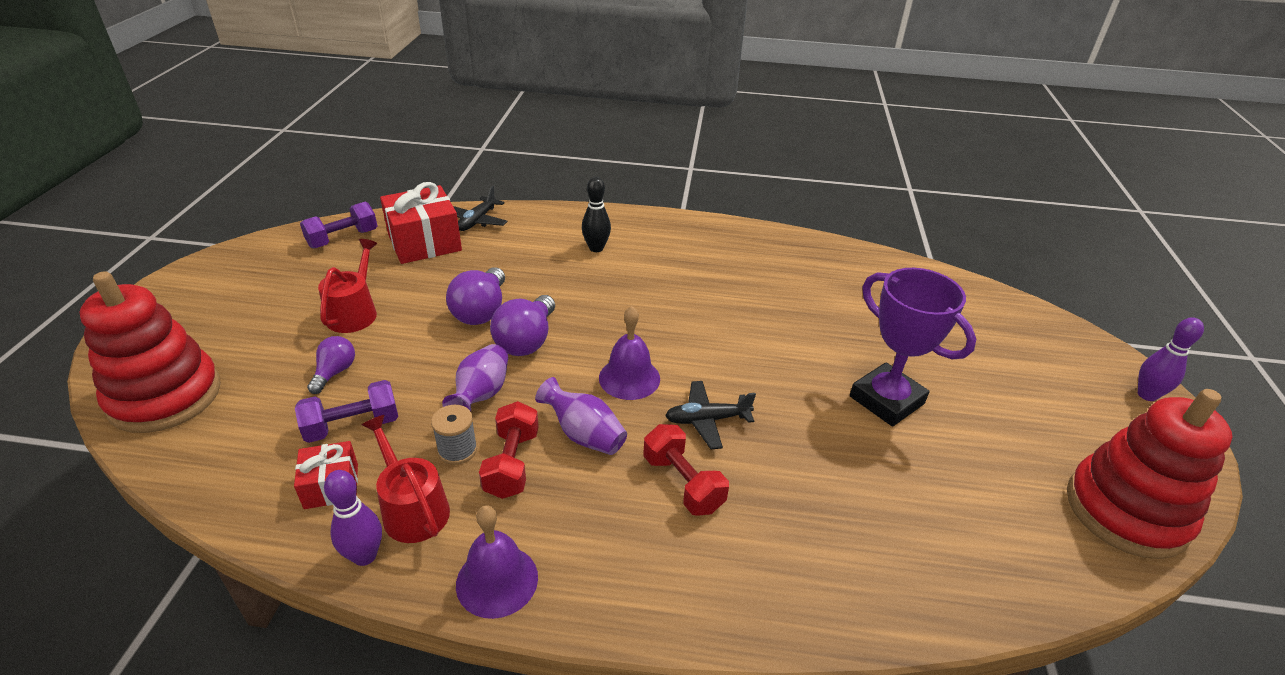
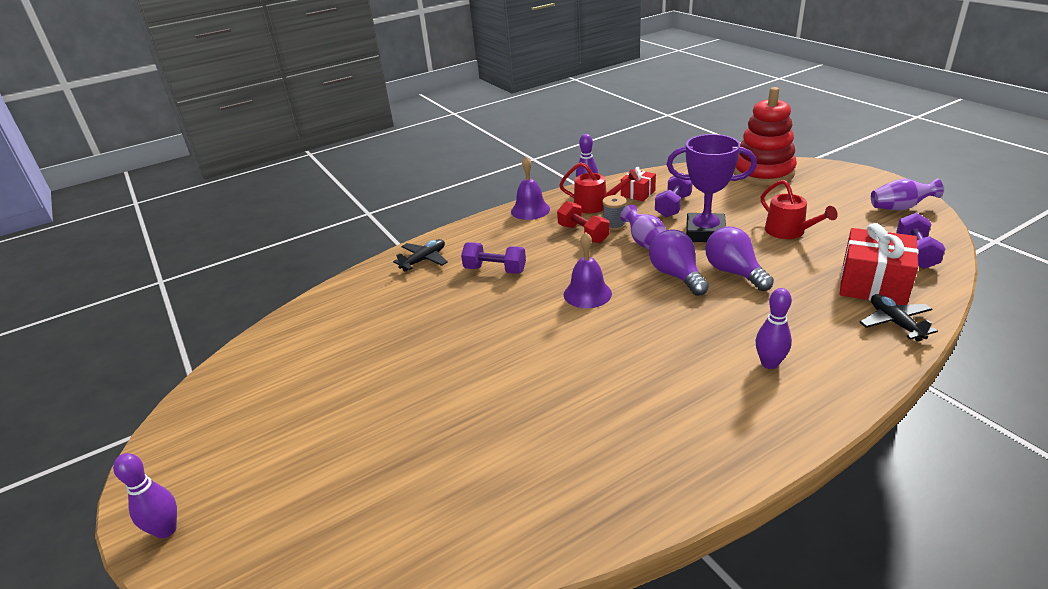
camera: 145 degrees right, 5 degrees down
purple light bulb [307,336,355,394] -> none
purple vase [535,377,627,455] -> purple vase moved to [871,178,944,211]
black bowling pin [582,177,611,252] -> purple bowling pin [756,288,792,369]
red dumbbell [643,424,729,516] -> purple dumbbell [461,242,526,274]
black plane [665,381,756,449] -> black plane moved to [393,239,448,272]
purple trophy [850,268,976,427] -> purple trophy moved to [667,134,757,242]
red stacking toy [1067,389,1233,559] -> none

